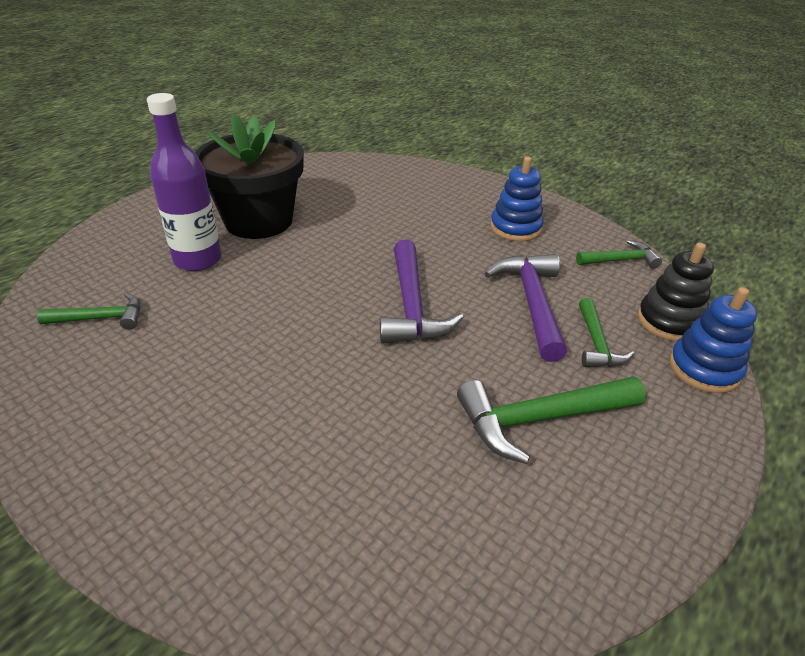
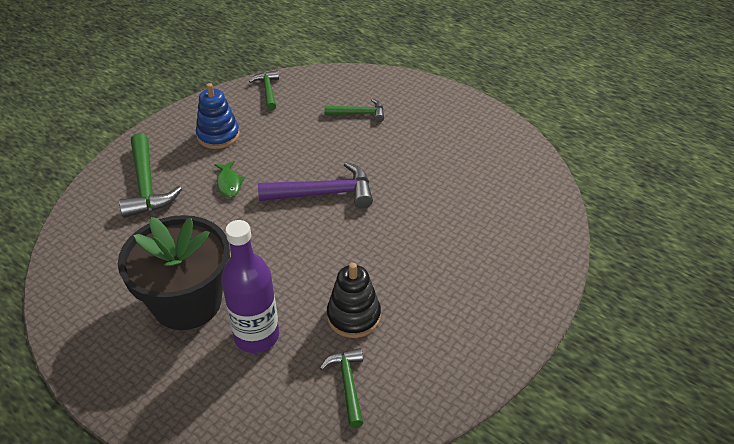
camera: 90 degrees left, 5 degrees up
green hammer [457,376,646,464] -> green hammer moved to [119,133,182,218]
purple hammer [484,254,567,362] -> none
black stacking toy [638,243,714,341] -> black stacking toy moved to [327,263,381,338]
blue stacking toy [669,287,757,393] -> none
none -> green fish [215,161,245,198]

